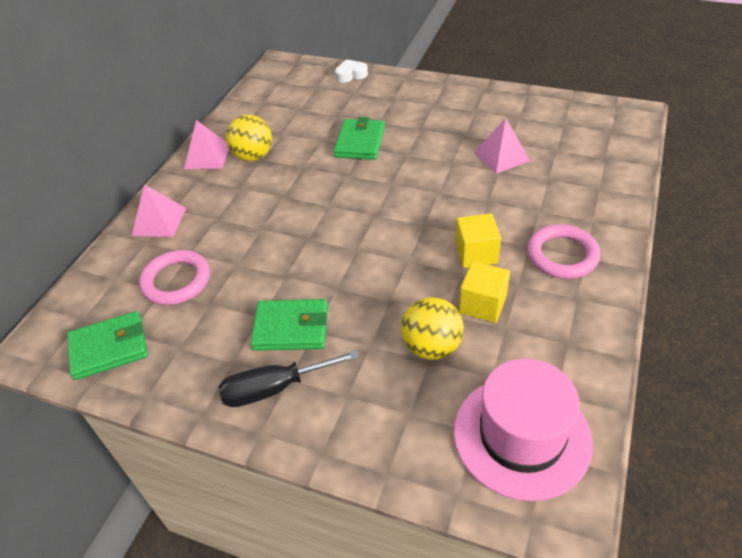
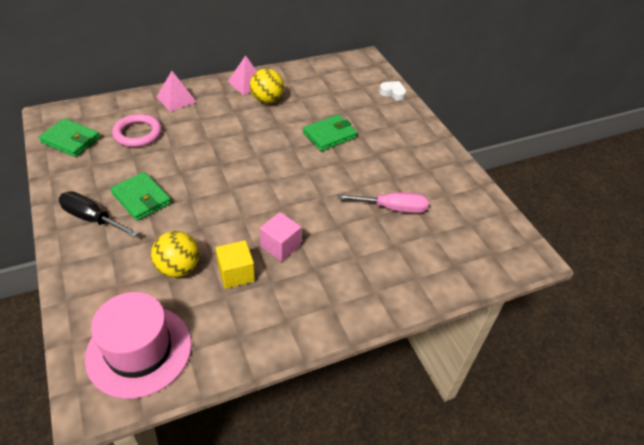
camera: 40 degrees right, 0 degrees up
yellow cube [455,213,501,268] -> pink cube [260,212,302,262]
pink pyramid [474,118,530,174] -> pink screwdriver [337,192,429,213]
pink ring [527,224,601,279] -> none

